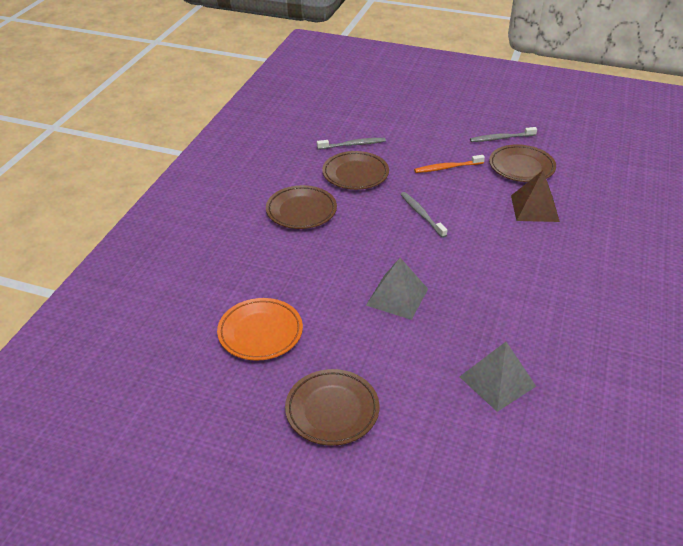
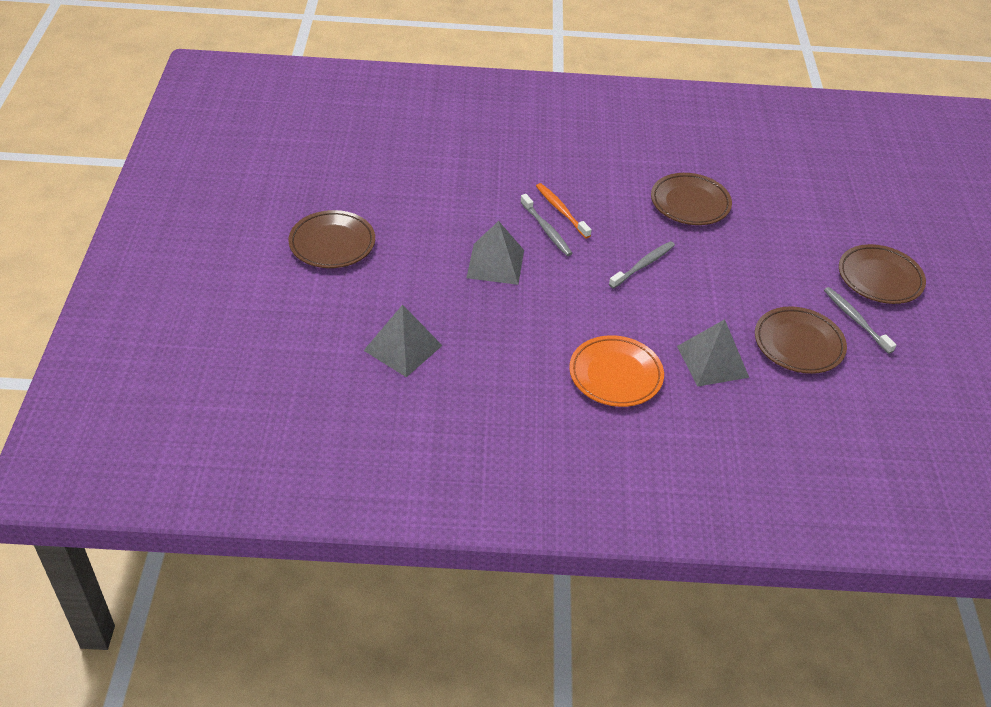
camera: 70 degrees right, 5 degrees up
orange plate [217,298,303,361] -> orange plate moved to [569,335,664,407]
brown plate [266,185,337,229] -> brown plate moved to [839,244,926,304]
grey toothbrush [317,138,386,150] -> grey toothbrush moved to [520,194,573,256]
orange toothbrush [414,155,485,173] -> orange toothbrush moved to [536,183,592,238]
brown pyramid [511,171,560,222] -> grey pyramid [677,319,749,387]

